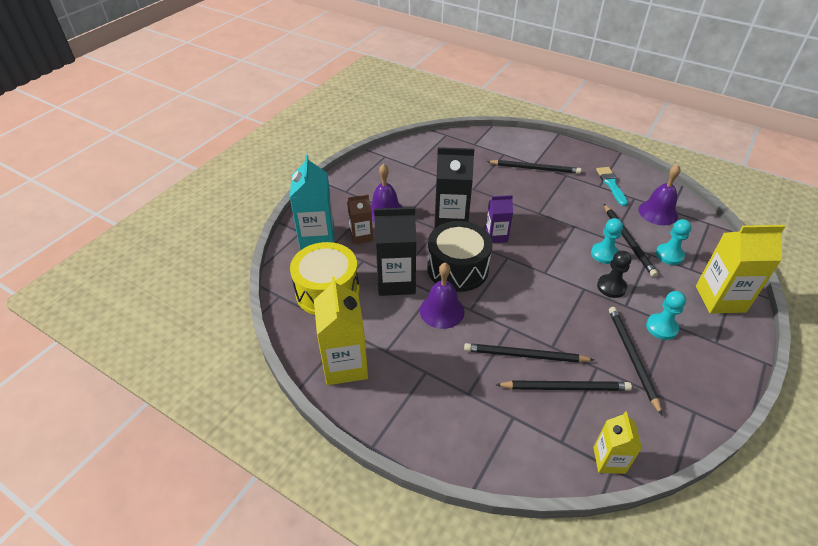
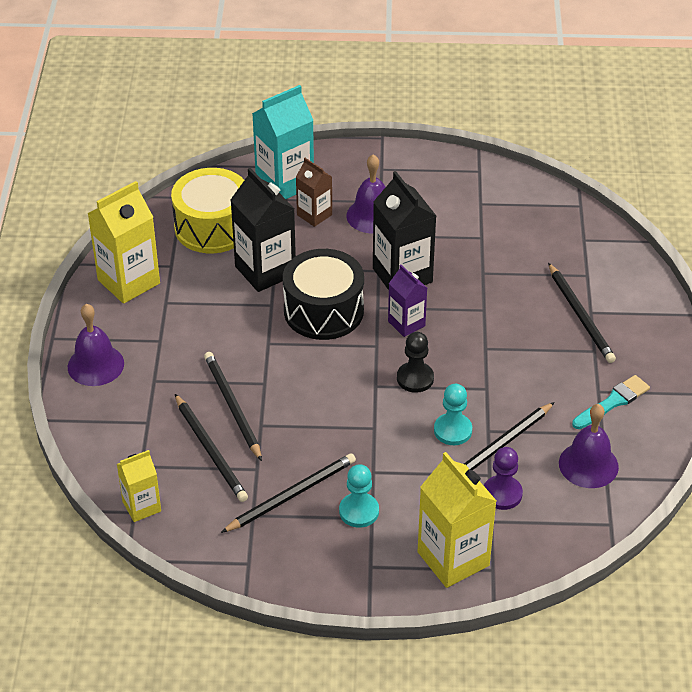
camera: 60 degrees right, 0 degrees up
purple bell [420,262,465,329] -> purple bell moved to [68,304,124,386]
black pawn [597,251,631,298] -> black pawn moved to [397,332,434,393]
turquoise pawn [656,219,692,265] -> purple pawn [484,447,523,510]

